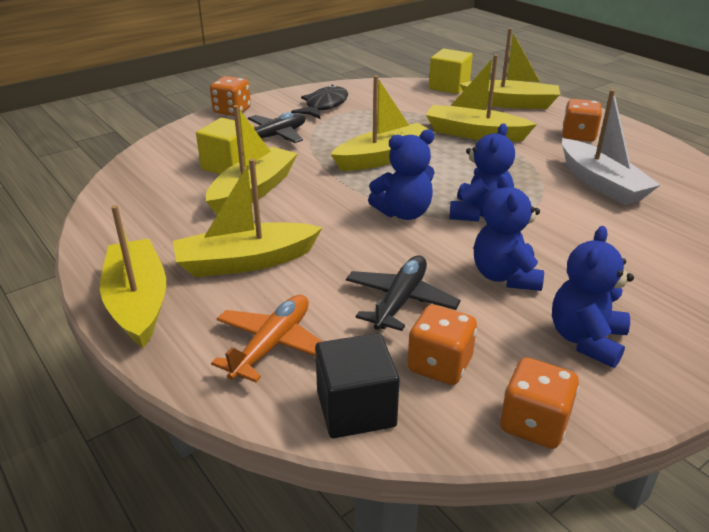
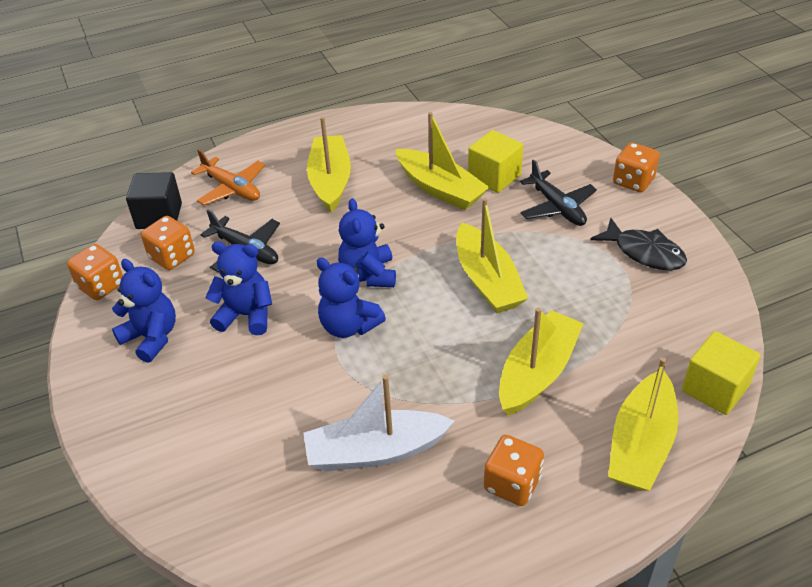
camera: 105 degrees right, 10 degrees up
yellow boat [100,205,166,348] -> none

